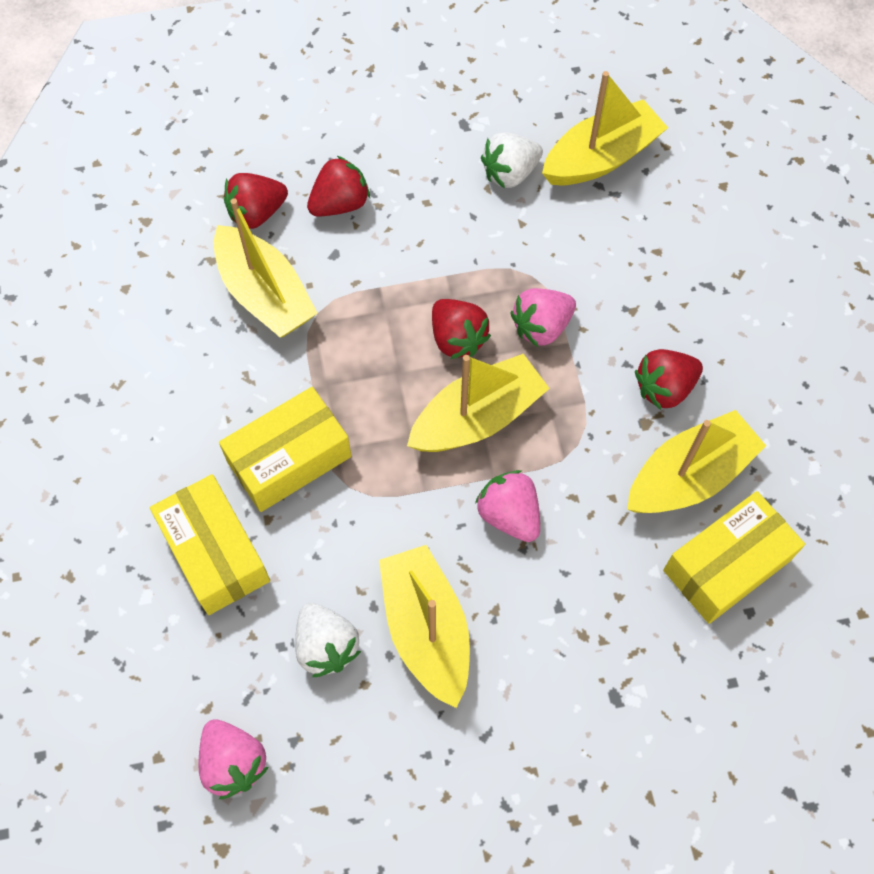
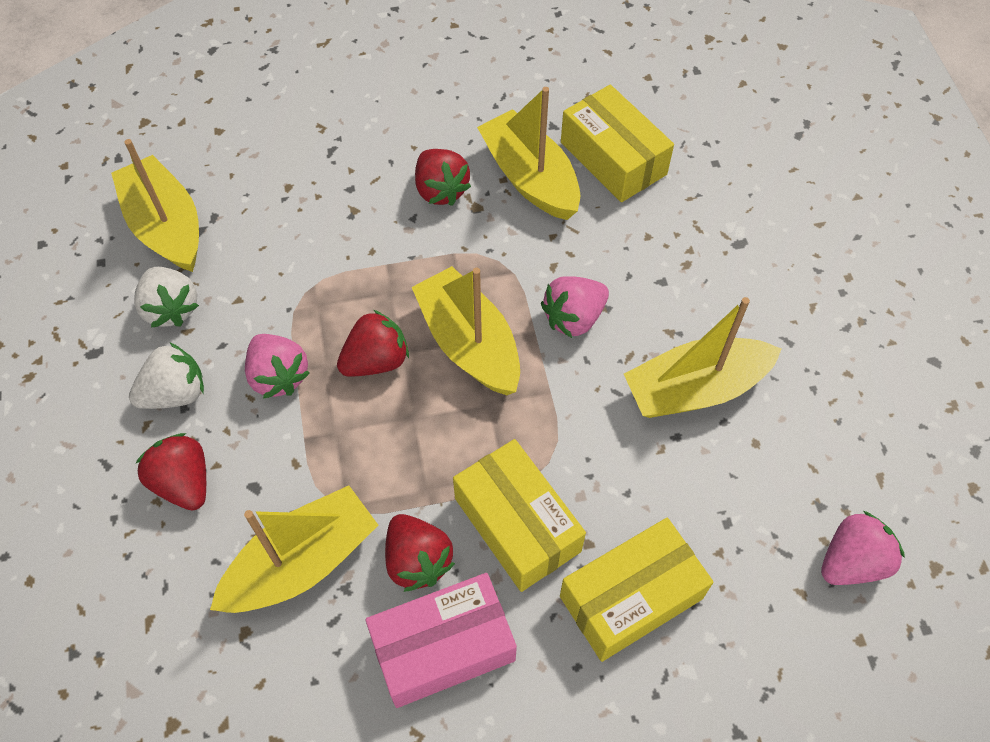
camera: 90 degrees left, 5 degrees down
red strawberry [224,173,288,229] -> red strawberry moved to [385,514,455,592]
white strawberry [295,603,361,677] -> white strawberry moved to [129,342,204,409]
pink strawberry [511,288,576,347] -> pink strawberry moved to [245,334,310,399]
none -> pink box [365,573,517,708]

